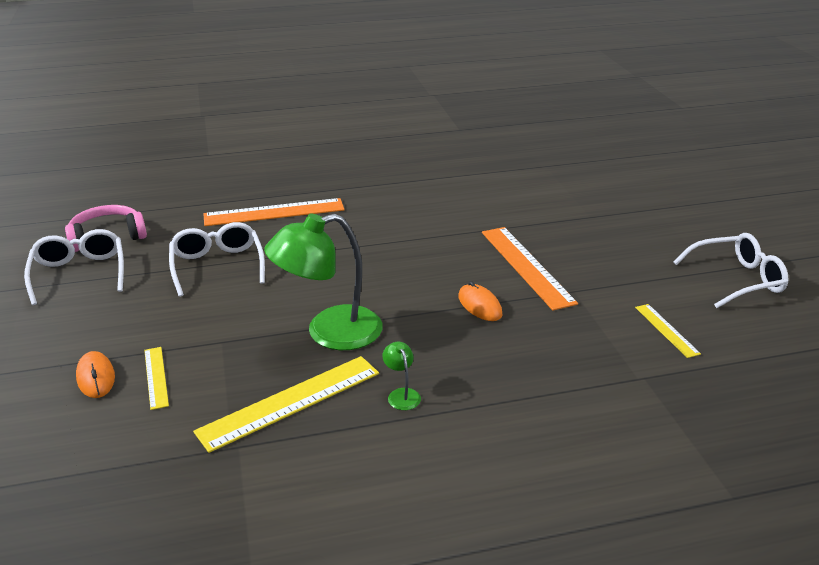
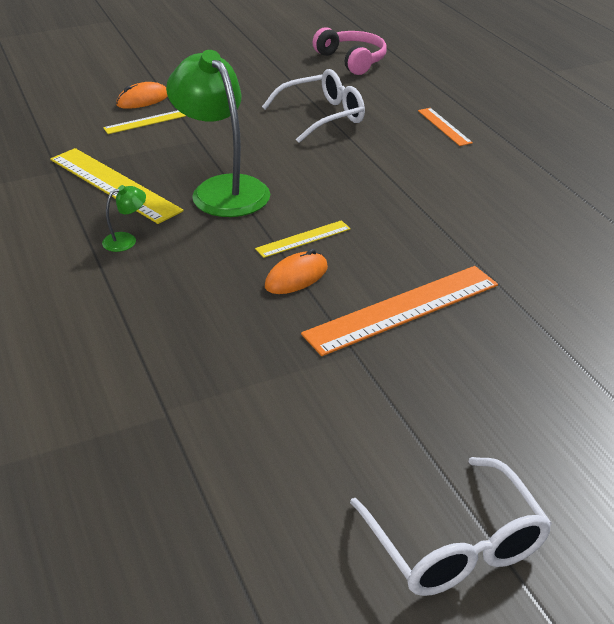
camera: 80 degrees right, 5 degrees up
white glasses [24,229,124,305] -> none
orange ruler [203,198,345,226] -> orange ruler [418,108,473,146], size x0.52
yellow ruler [635,304,701,358] -> yellow ruler moved to [255,220,351,258]

